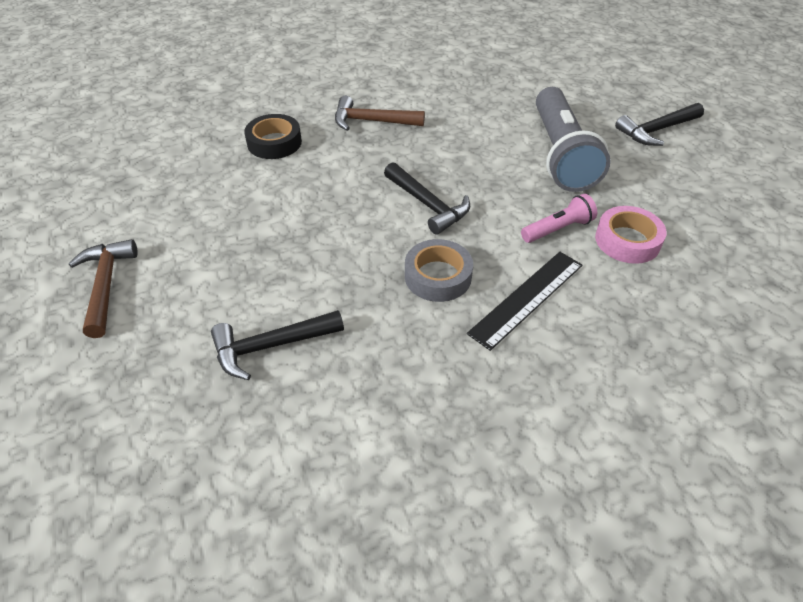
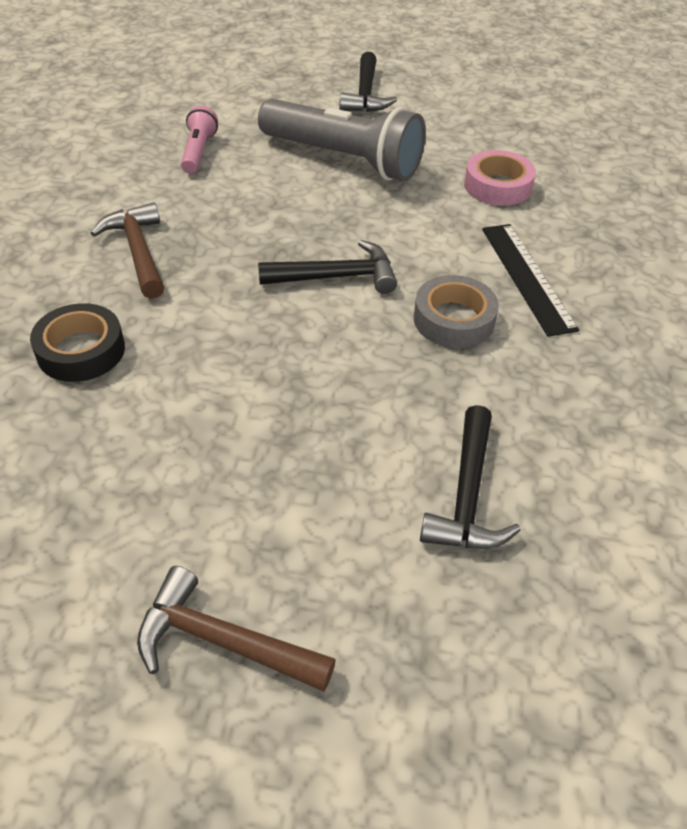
camera: 60 degrees left, 0 degrees up
brown hammer [335,96,425,131] -> brown hammer turned 120 degrees clockwise [91,202,164,299]
pink flashlight [521,194,597,243] -> pink flashlight moved to [181,106,218,174]

